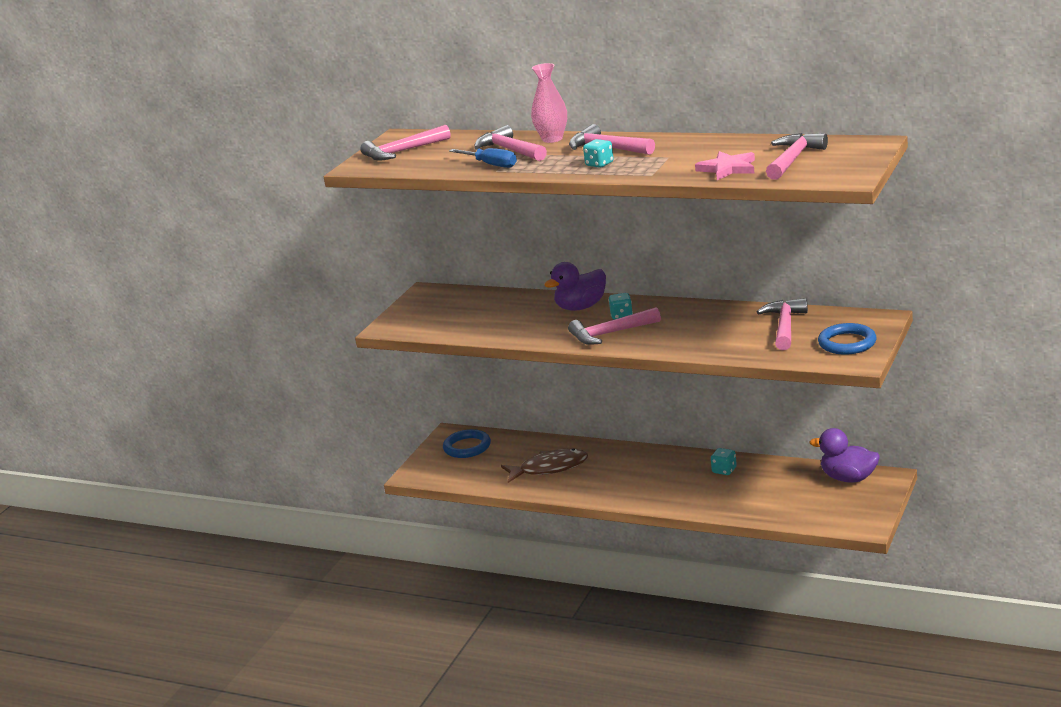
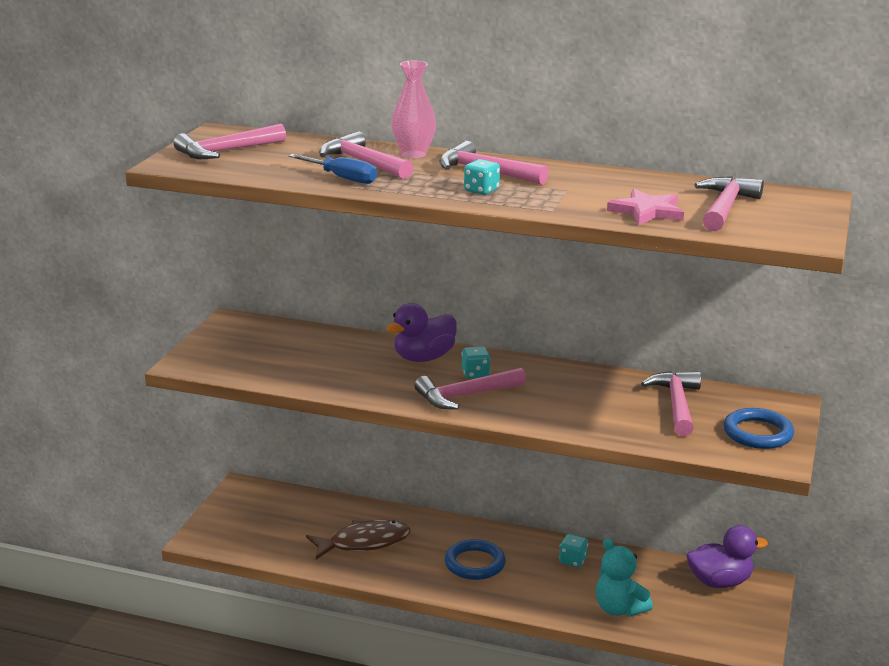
camera: 10 degrees left, 0 degrees up
blue ring [443,429,491,458] -> blue ring moved to [445,539,506,580]
purple duck [810,428,880,483] -> purple duck turned 150 degrees clockwise [686,525,768,588]
none -> turquoise teddy bear [596,538,653,617]

